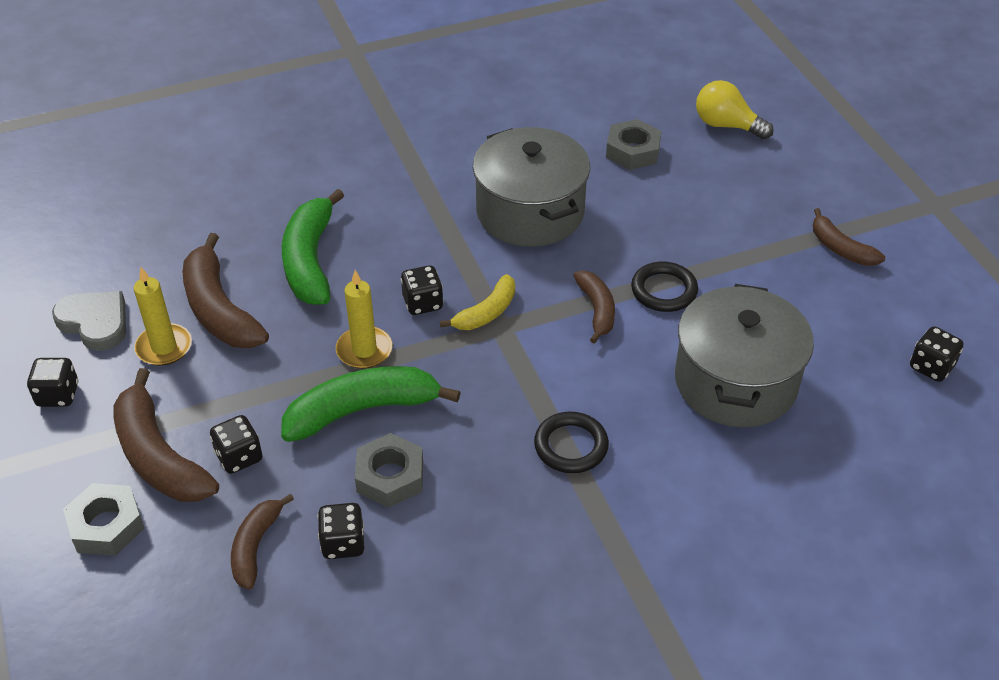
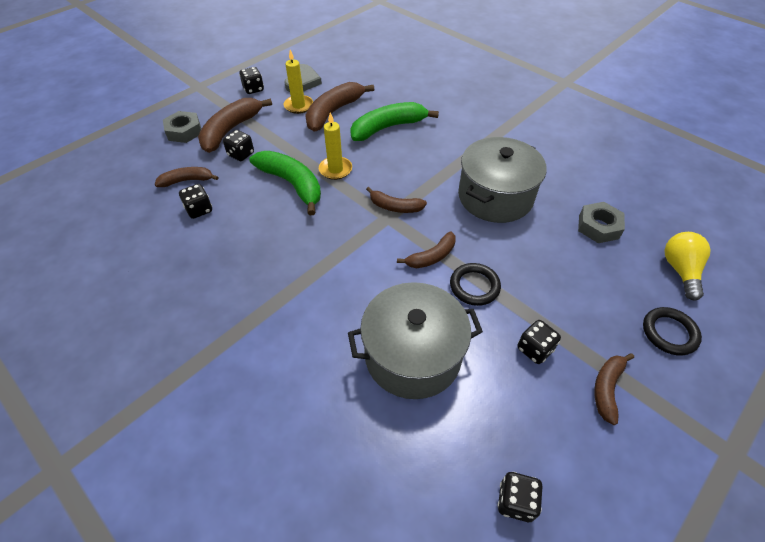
camera: 65 degrees right, 5 degrees up
grey nut [355,433,423,508] -> none
black dice [401,265,444,315] -> black dice moved to [517,320,561,364]
yellow banana [440,274,515,330] -> brown banana [366,187,427,213]
black ring [534,412,609,473] -> black ring moved to [643,307,702,356]

